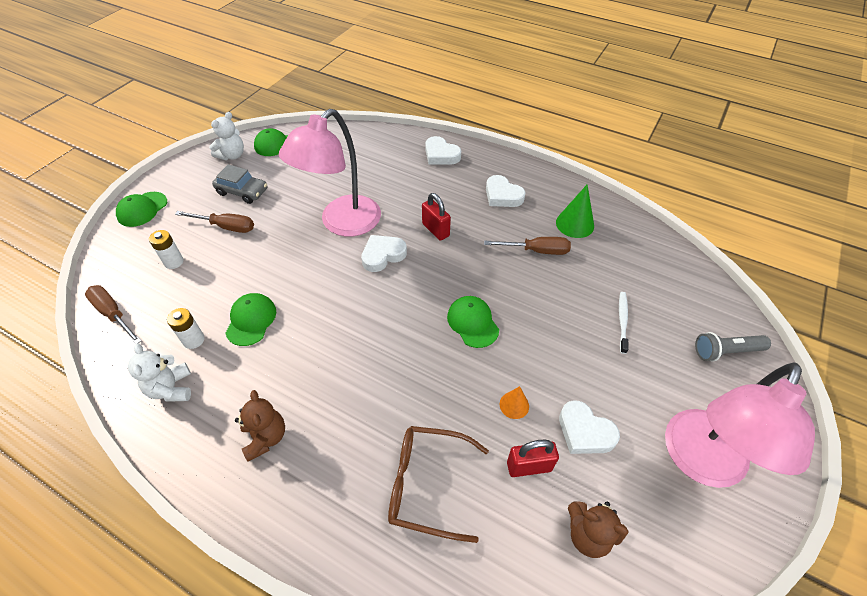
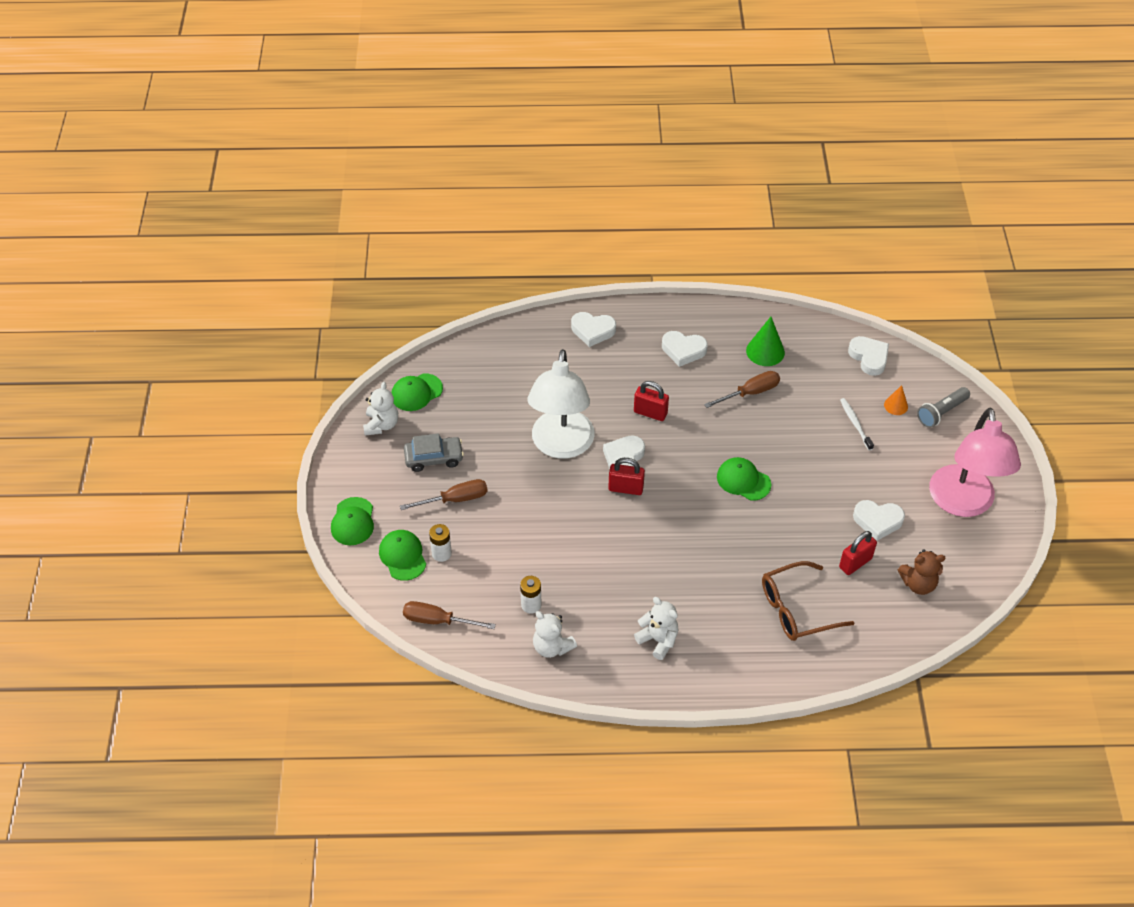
camera: 30 degrees left, 0 degrees up
green cap [225,293,276,346] -> green cap moved to [379,530,426,581]
brown teddy bear [235,390,285,462] -> white teddy bear [634,597,679,660]
pink lamp [279,109,381,237] -> white lamp [528,349,595,459]
orange cone [500,386,529,419] -> orange cone moved to [884,385,908,415]
none -> red padlock [608,458,645,495]
none -> white heart [848,336,889,376]

